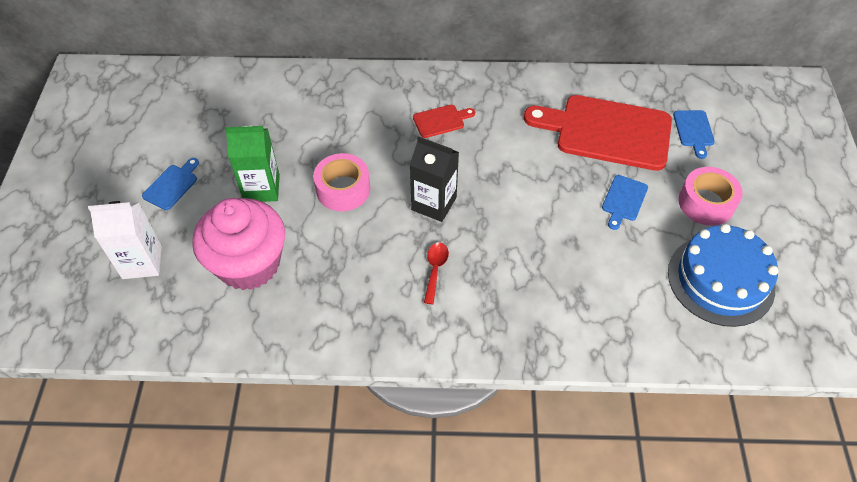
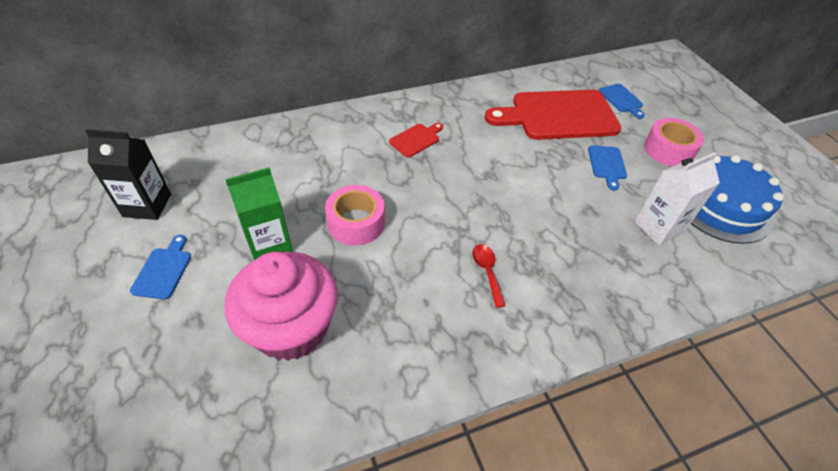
camera: 25 degrees left, 5 degrees down
white carton [88,201,162,279] -> white carton moved to [634,152,720,245]
black carton [410,136,459,222] -> black carton moved to [85,129,171,220]

